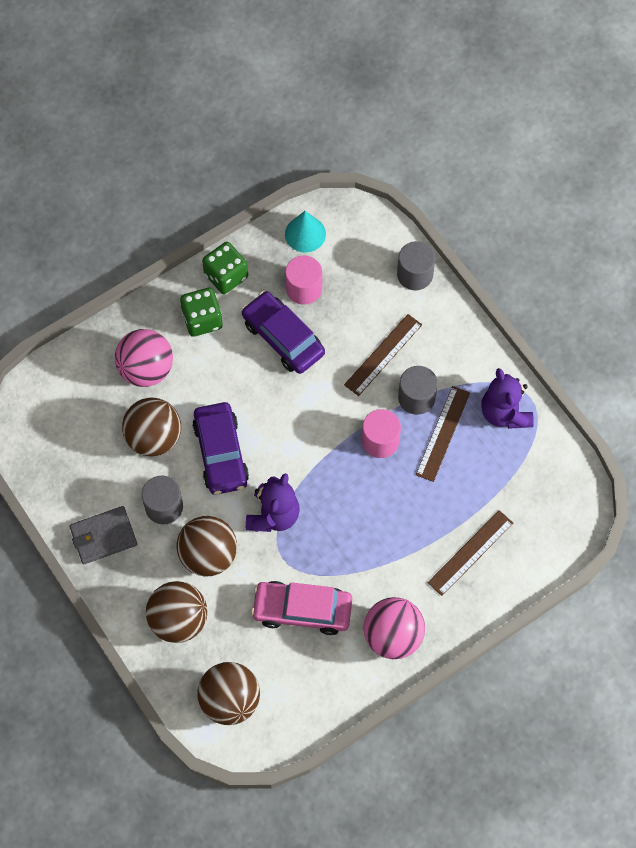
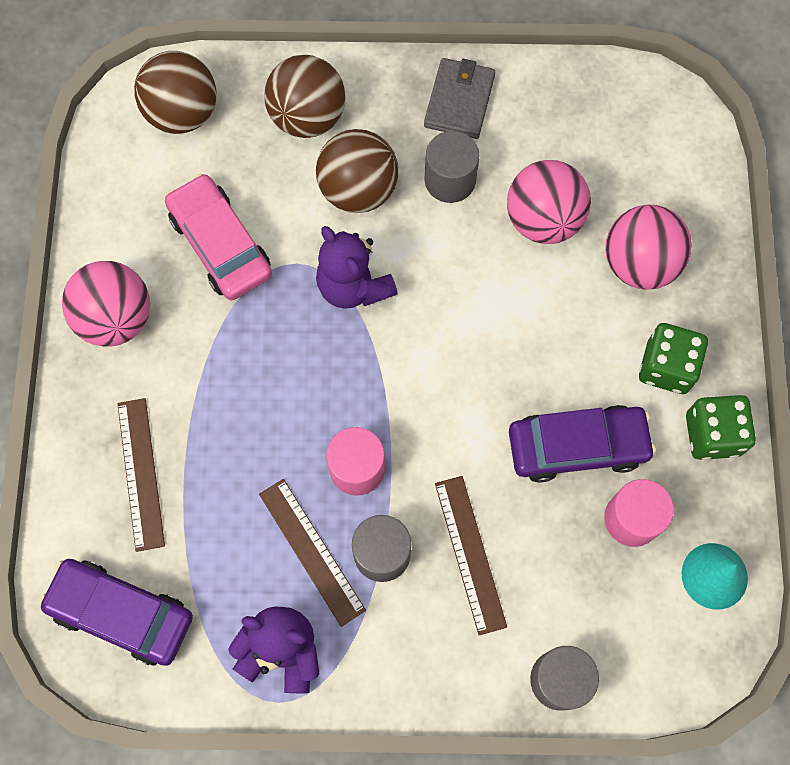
camera: 125 degrees right, 5 degrees up
brown ball [122,398,181,457] -> pink ball [507,160,591,244]
purple car [192,402,249,495] -> purple car moved to [39,559,193,666]
pink car [251,581,352,635] -> pink car turned 75 degrees counterclockwise [165,174,272,300]

